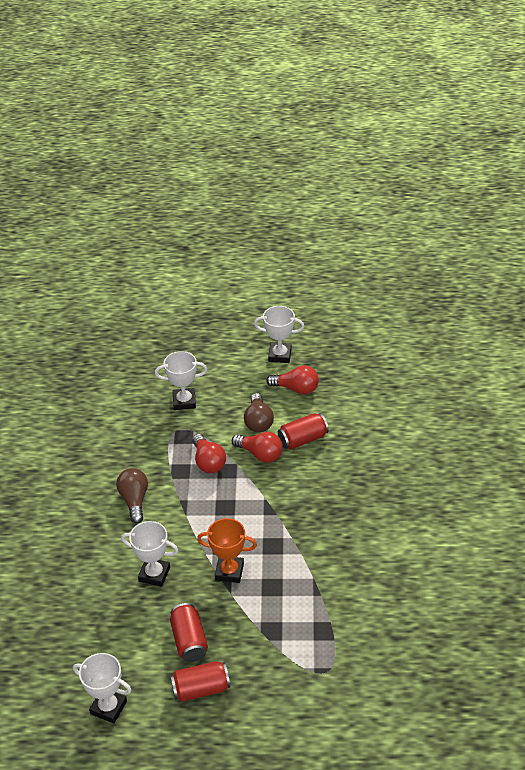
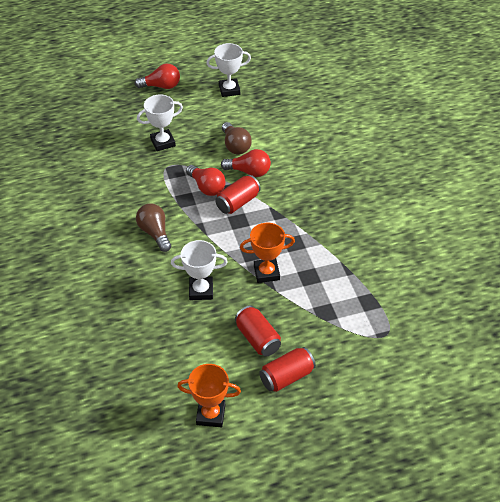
camera: 20 degrees left, 5 degrees up
white trophy [73,653,132,724] -> orange trophy [177,364,241,427]
red light bulb [266,365,319,395] -> red light bulb moved to [135,64,180,89]
red can [278,413,329,450] -> red can moved to [215,175,261,214]

